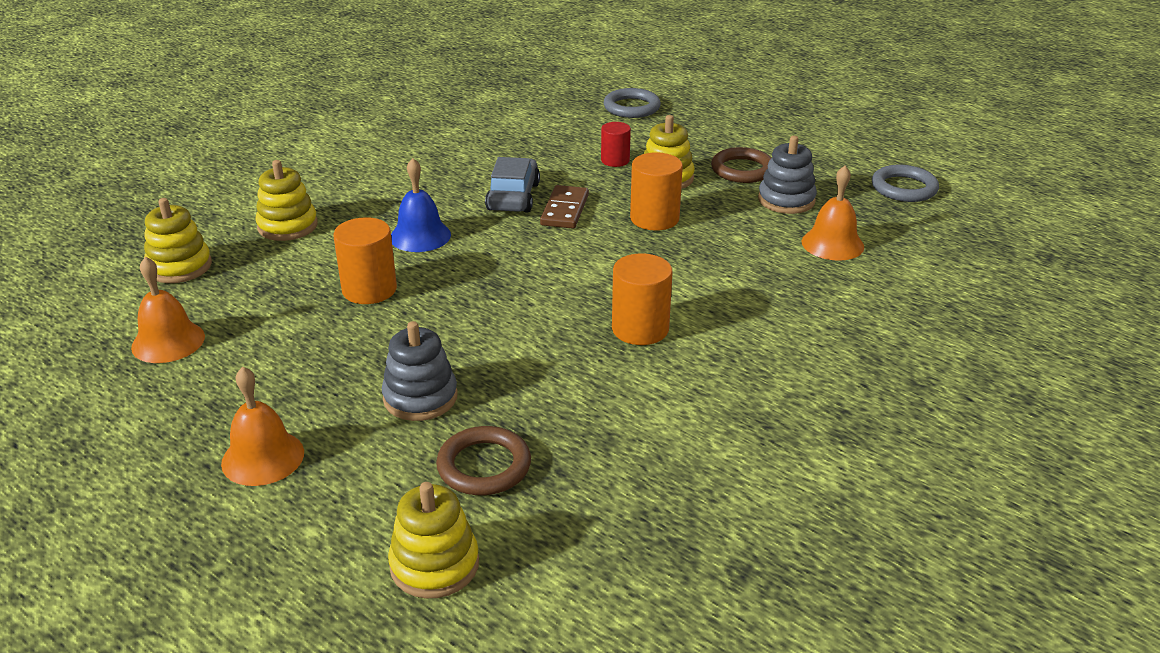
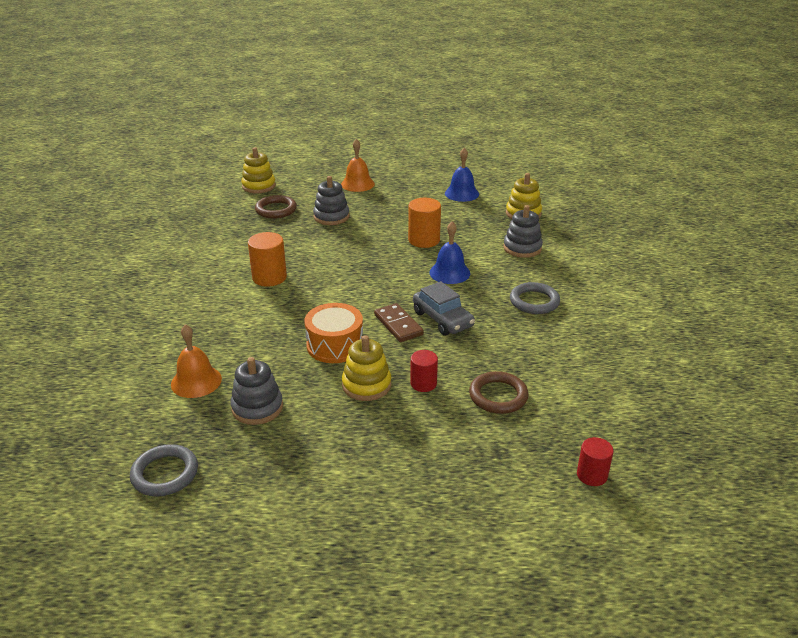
camera: 140 degrees right, 0 degrees up
orange bell [131,257,205,363] -> blue bell [445,148,479,202]
yellow stacking toy [255,160,318,241] -> grey stacking toy [503,205,543,258]
grey ring [604,88,661,118] -> grey ring moved to [510,282,560,314]
orange cylinder [630,152,683,231] -> orange drum [304,303,363,363]
brown ring [711,147,771,183] -> brown ring moved to [469,371,529,414]
none -> red cylinder [577,437,614,486]

